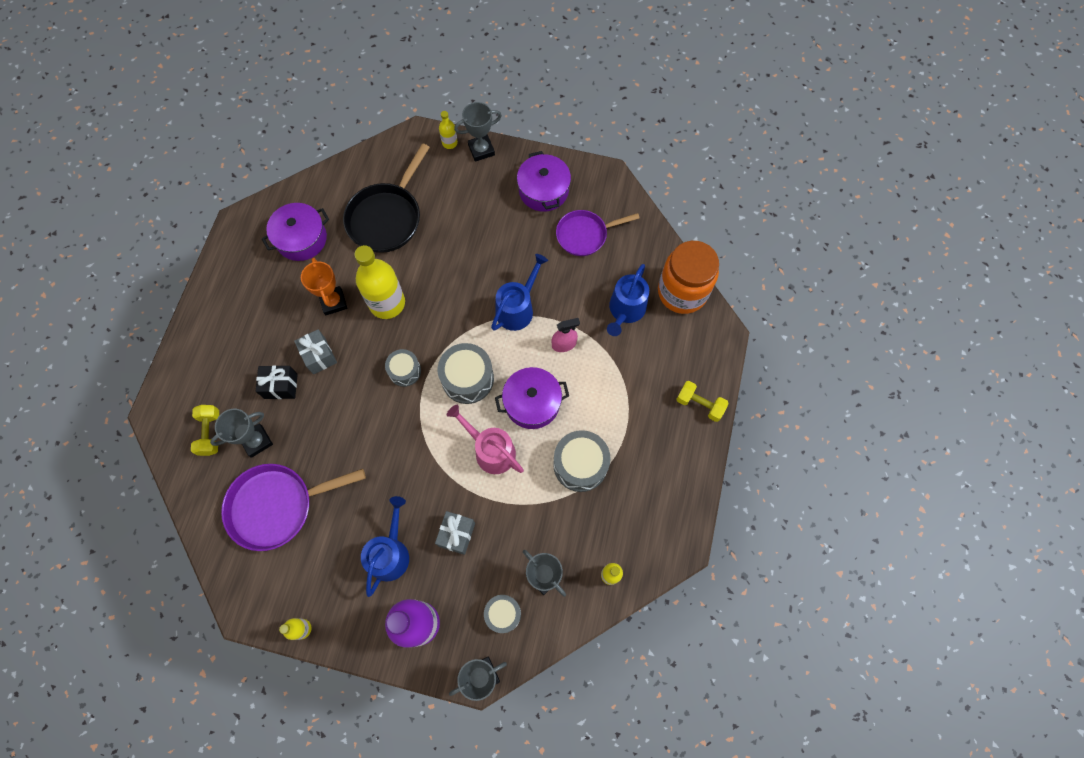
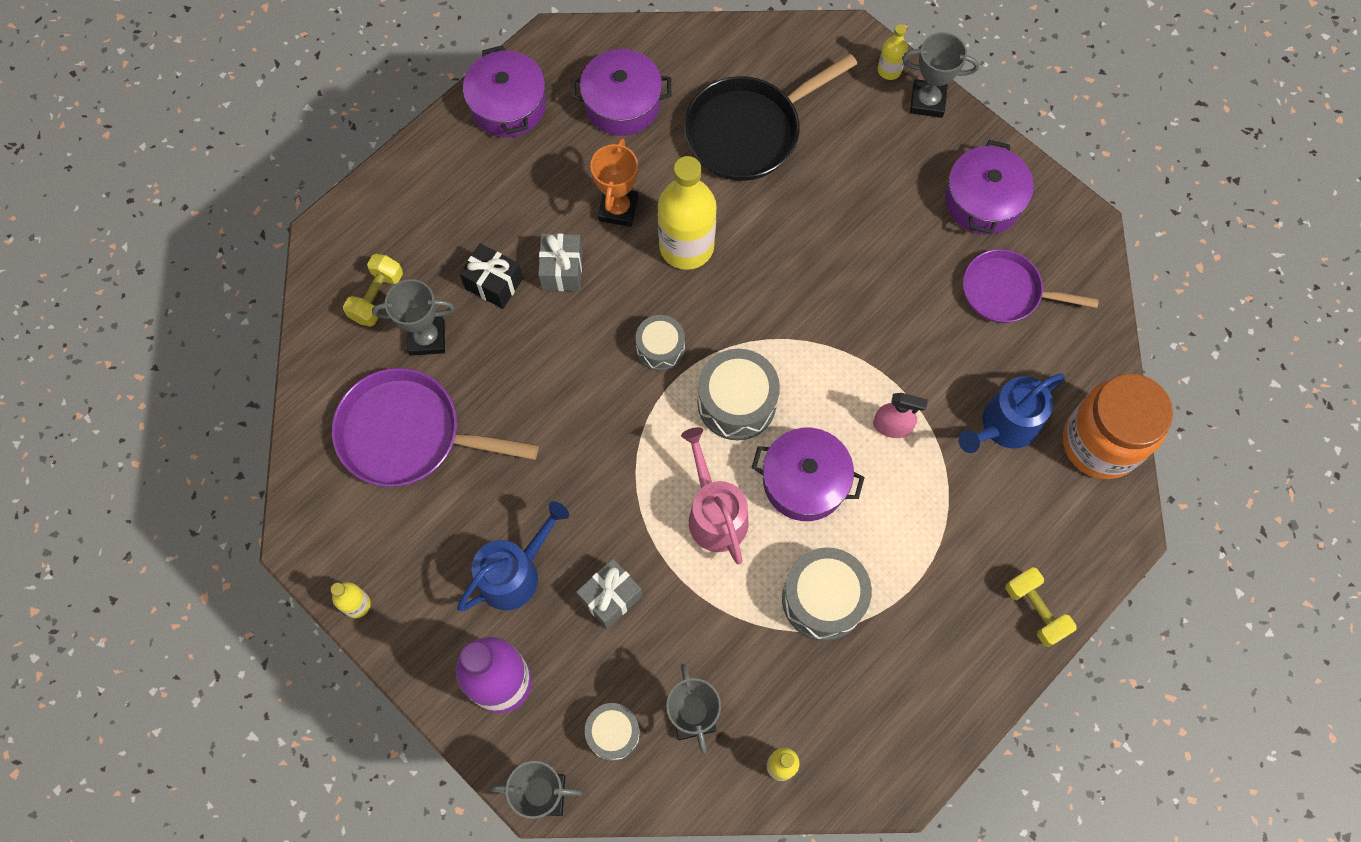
camera: 30 degrees right, 0 degrees up
blue watering can [491,254,548,331] -> none
none -> purple pot [463,45,546,137]

